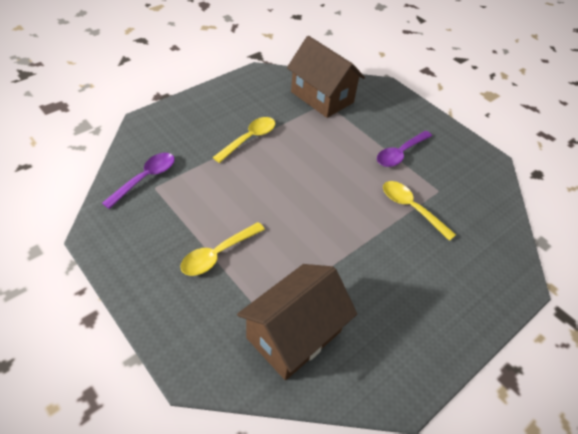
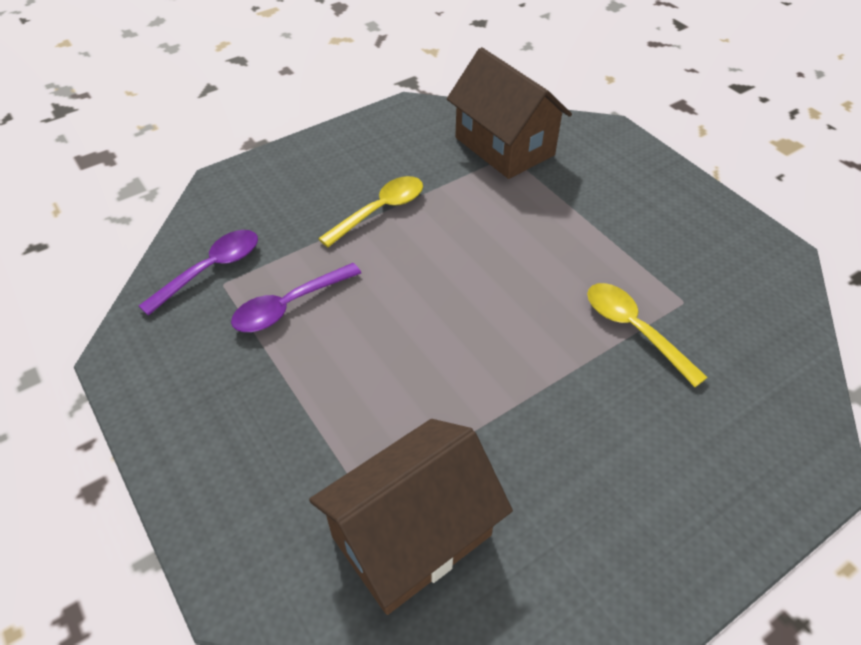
camera: 10 degrees right, 0 degrees up
yellow spoon [180,222,265,276] -> none
purple spoon [377,131,432,167] -> purple spoon moved to [231,263,361,332]

